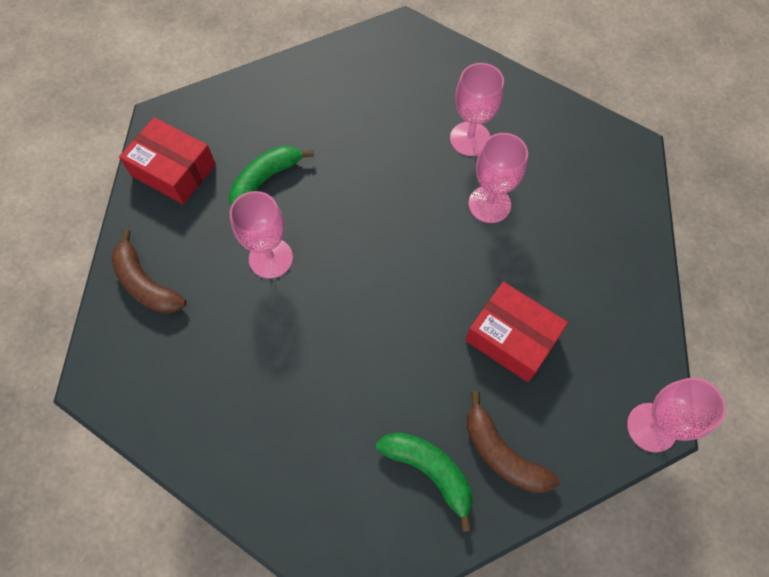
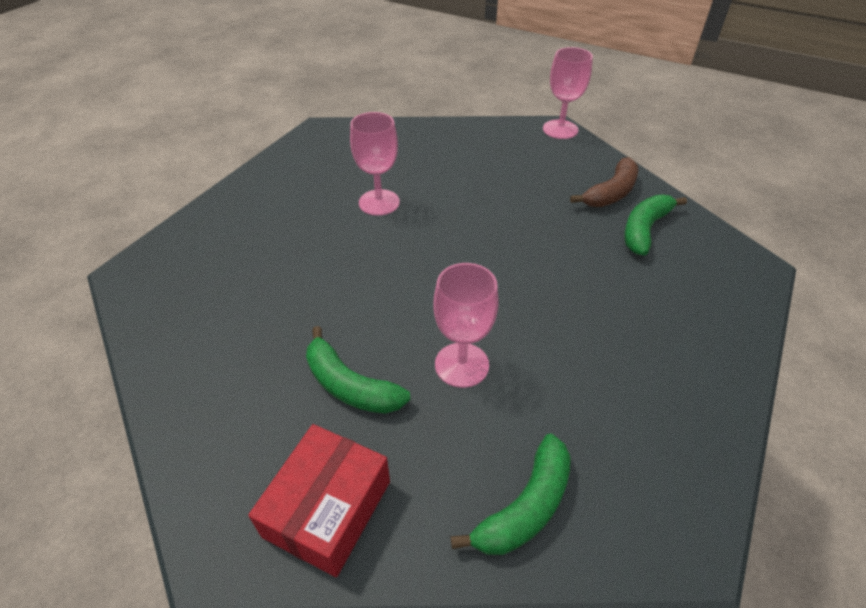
camera: 95 degrees left, 20 degrees down
brown banana [111,229,186,314] -> green banana [450,434,571,555]
pink goblet [450,63,504,156] -> none
red box [465,282,568,382] -> none

